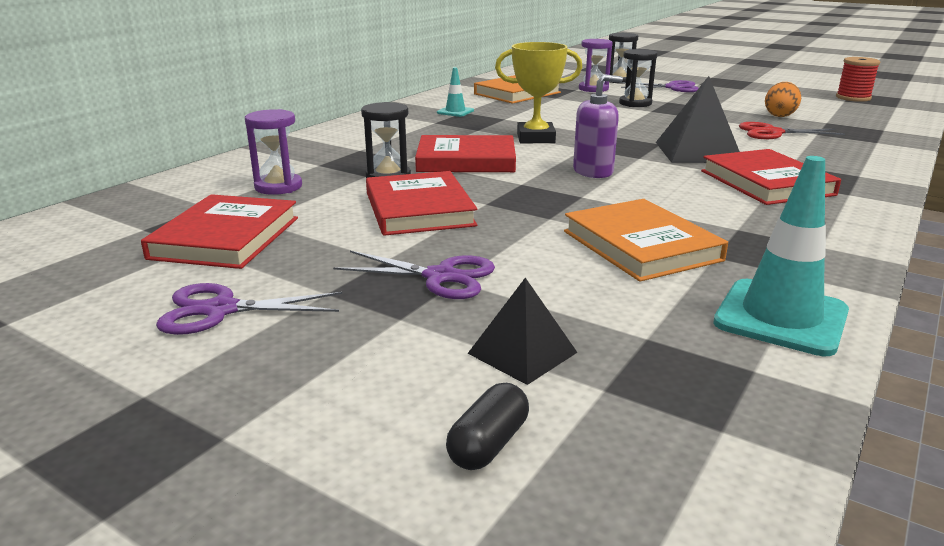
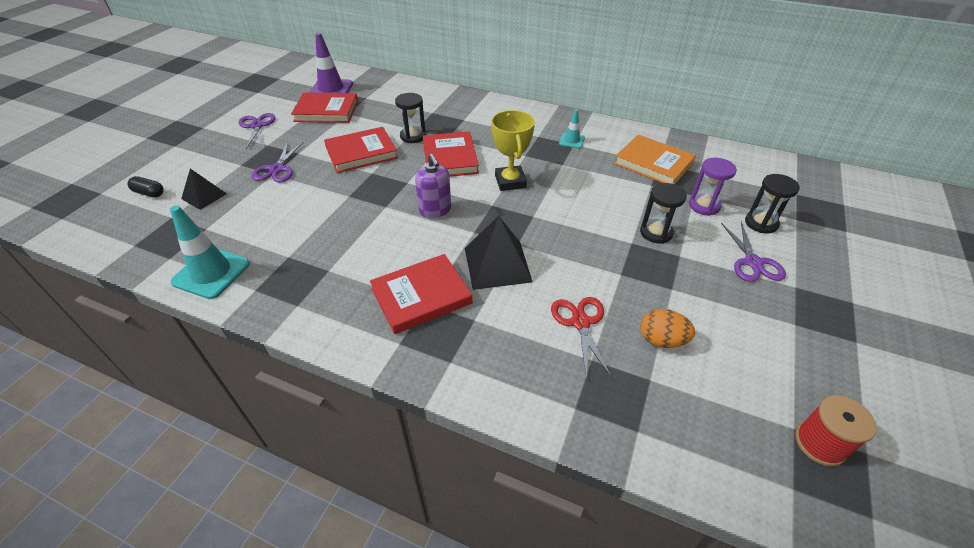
camera: 80 degrees right, 20 degrees up
purple hourglass [245,109,302,195] -> none
orange book [564,199,728,282] -> none
none -> purple traffic cone [309,33,353,93]

